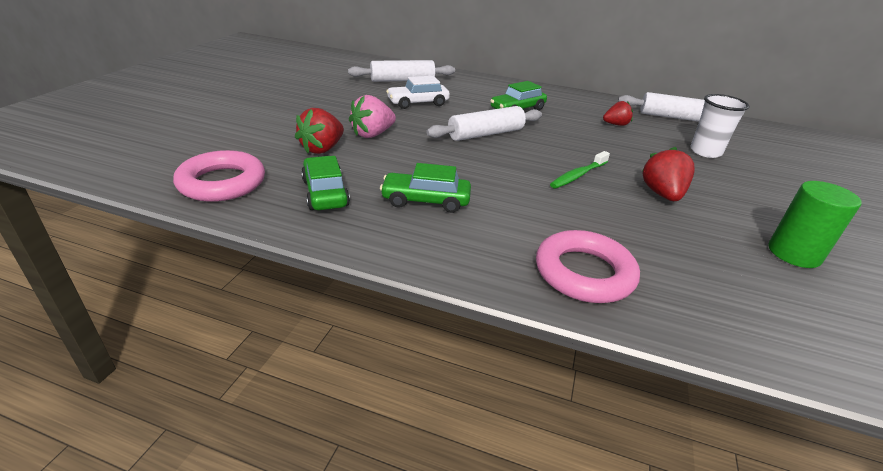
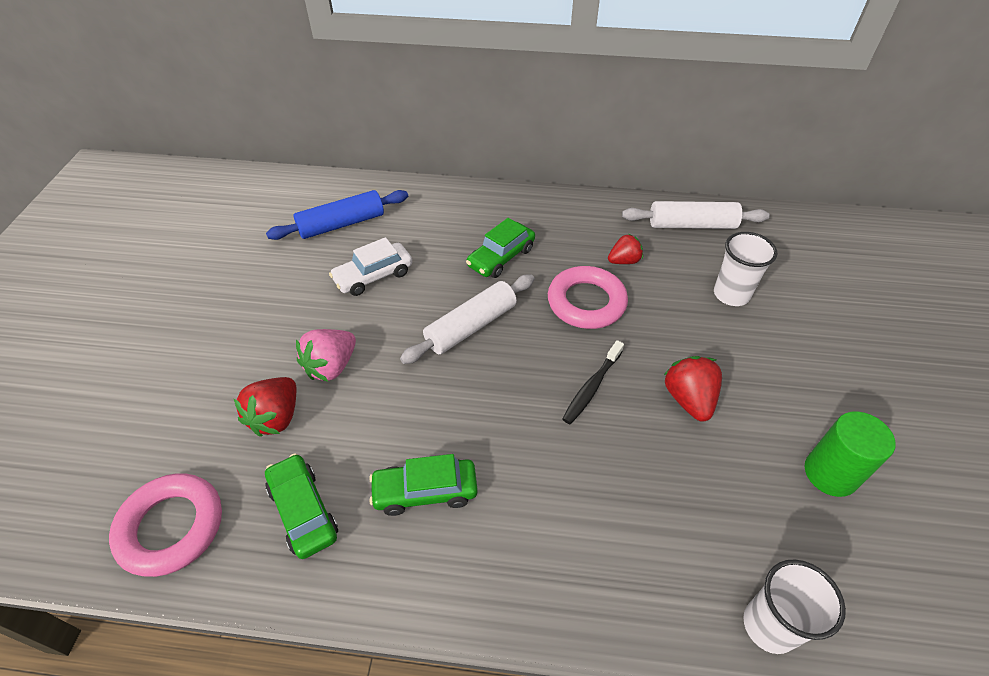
camera: 10 degrees left, 15 degrees up
white rolling pin [348,60,455,82] -> blue rolling pin [266,190,408,240]
pink ring [536,230,640,303] -> pink ring moved to [548,266,628,329]
green toothbrush [550,151,610,189] -> black toothbrush [562,340,624,424]
none -> white cup [743,560,846,654]

